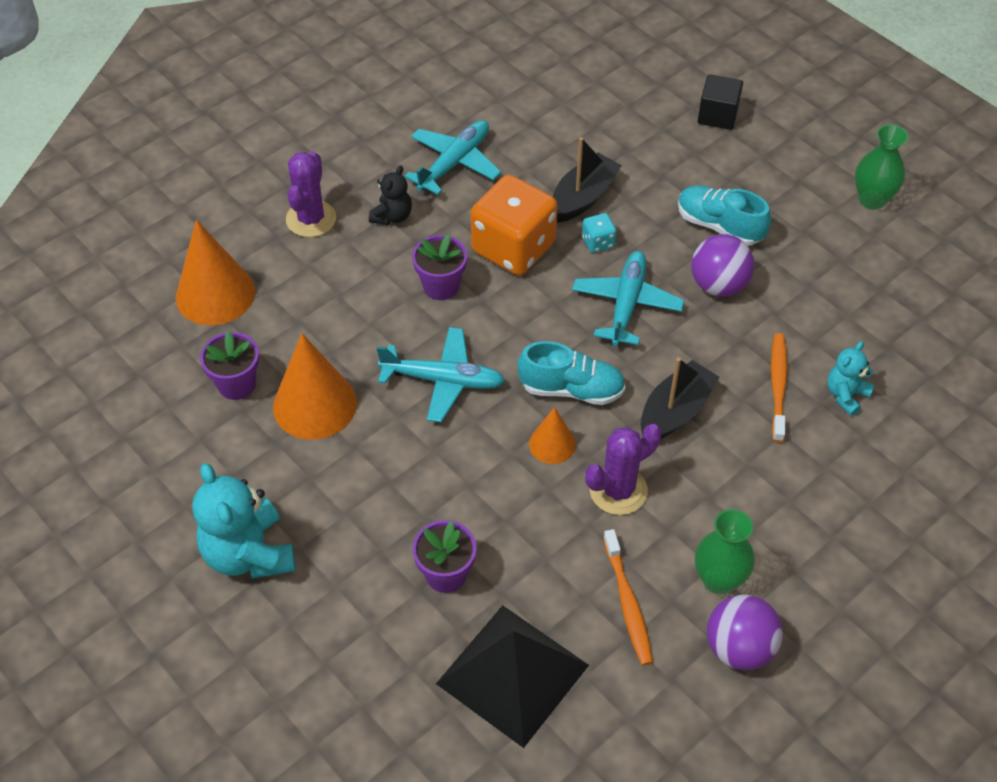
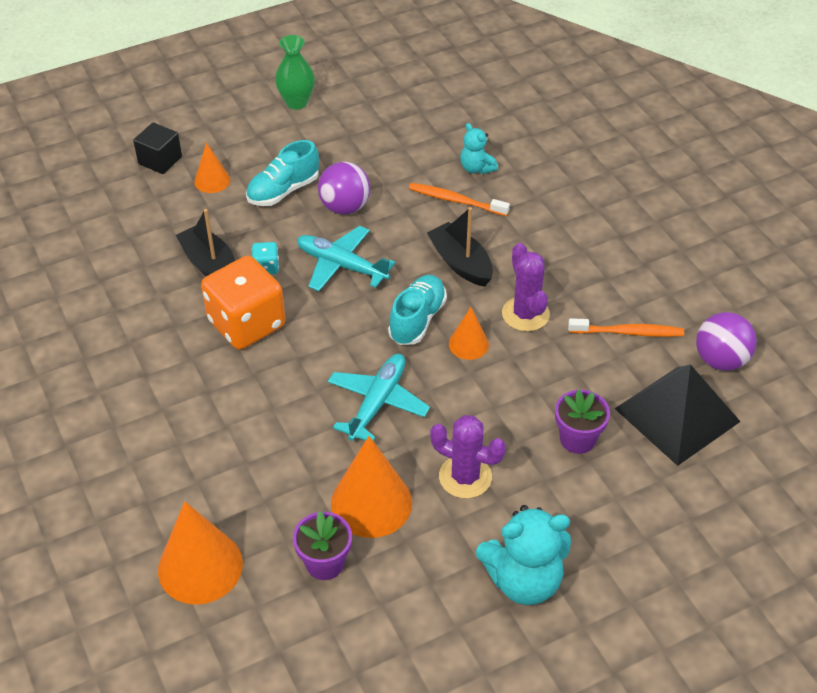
camera: 75 degrees left, 5 degrees down
purple cactus [286,151,336,237] -> purple cactus moved to [430,415,506,499]
black teddy bear [369,166,412,225] -> none
turquoise plane [404,120,501,195] -> none
purple flower pot [412,234,467,300] -> none
green vase [695,509,755,594] -> none
purple ball [707,594,783,670] -> purple ball moved to [696,312,757,371]
none -> orange cone [194,143,230,193]

